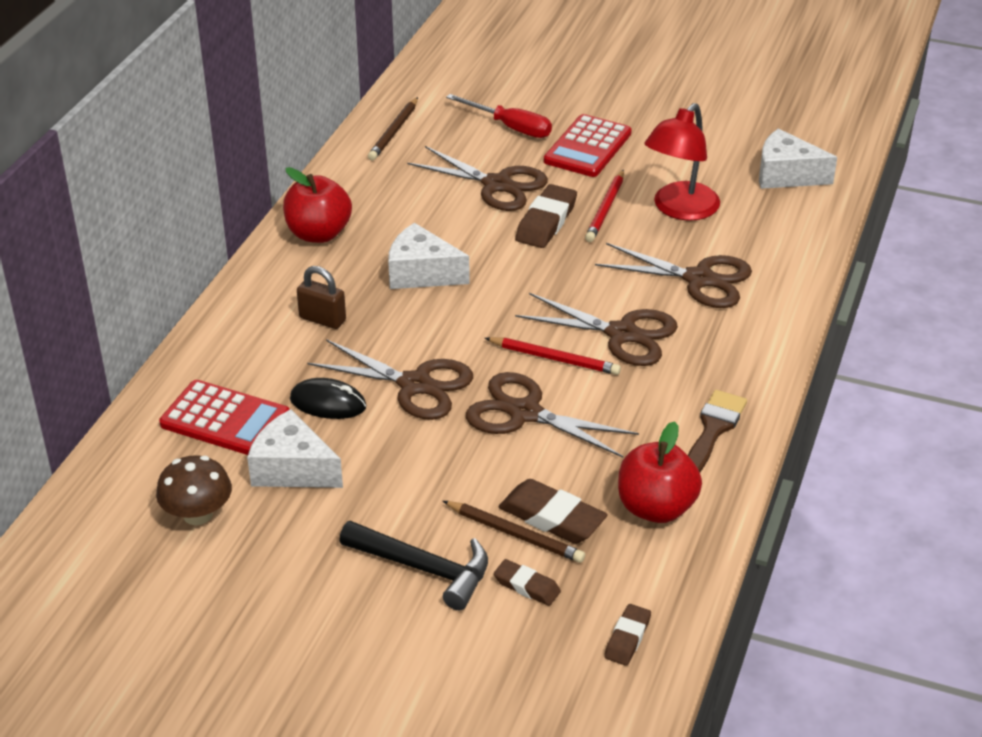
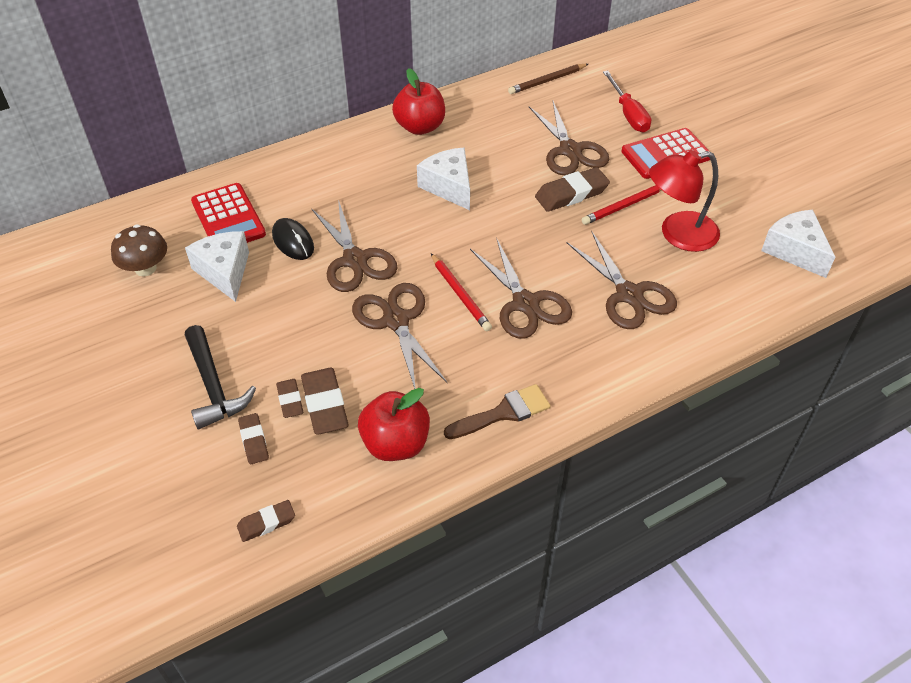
camera: 40 degrees right, 10 degrees up
brown padlock [297,266,346,329] -> none
brown pencil [443,501,585,563] -> brown eraser [276,379,303,418]

